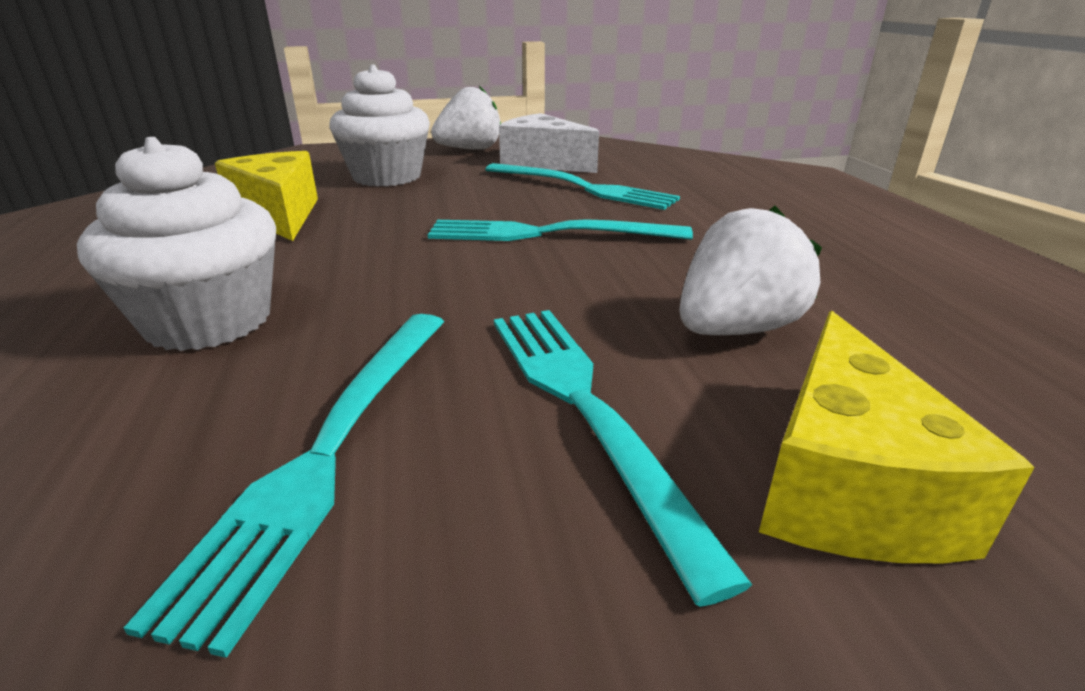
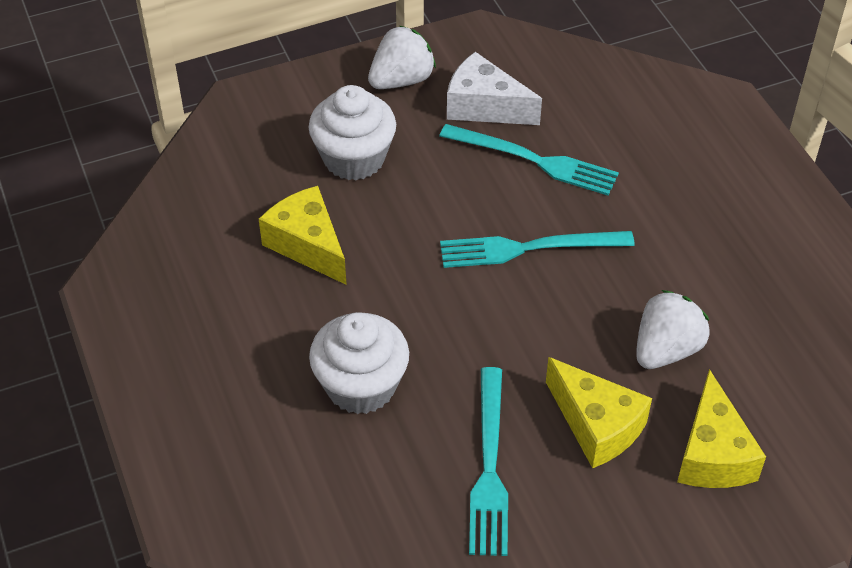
camera: 10 degrees left, 20 degrees up
turquoise fork [494,310,752,607] -> yellow cheese [546,357,652,468]

